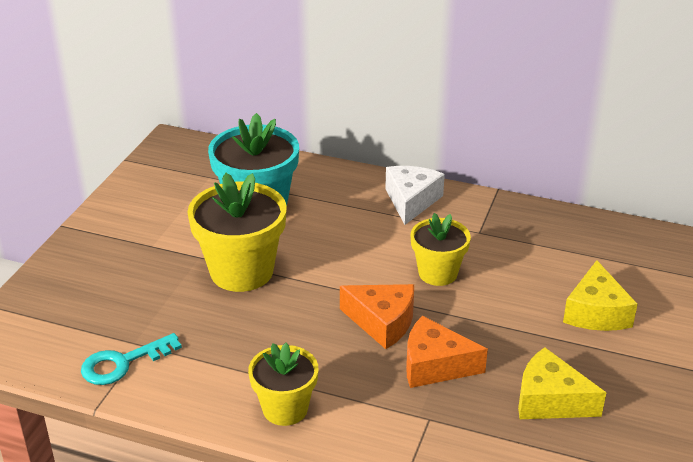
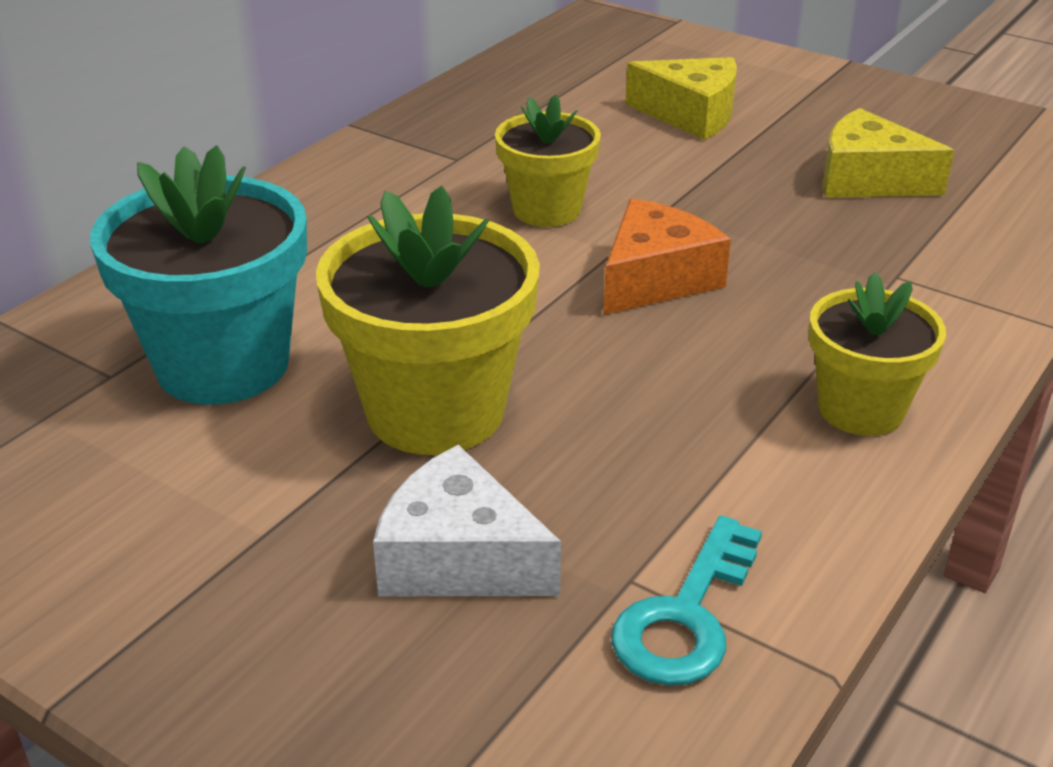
camera: 75 degrees left, 0 degrees up
turquoise key [81,333,182,385] -> turquoise key turned 45 degrees clockwise [611,516,762,686]
white cheese [385,166,445,225] -> white cheese moved to [373,445,561,596]
orange cheese [406,316,488,388] -> none
yellow cheese [518,347,607,419] -> yellow cheese turned 75 degrees clockwise [822,108,954,198]

